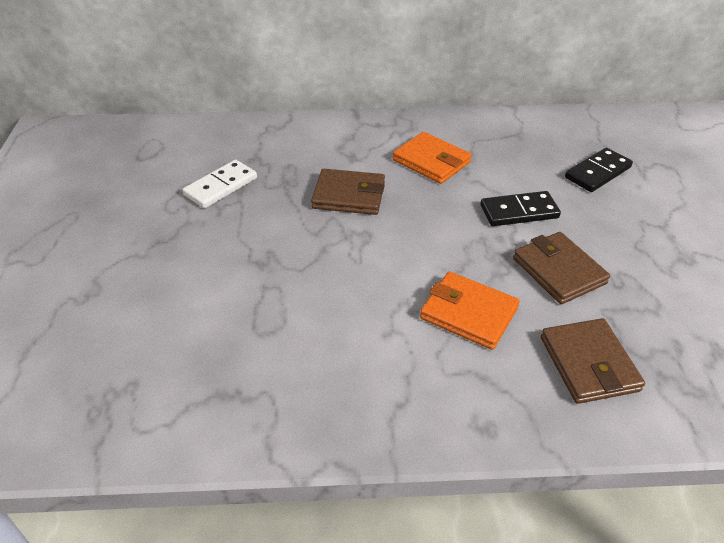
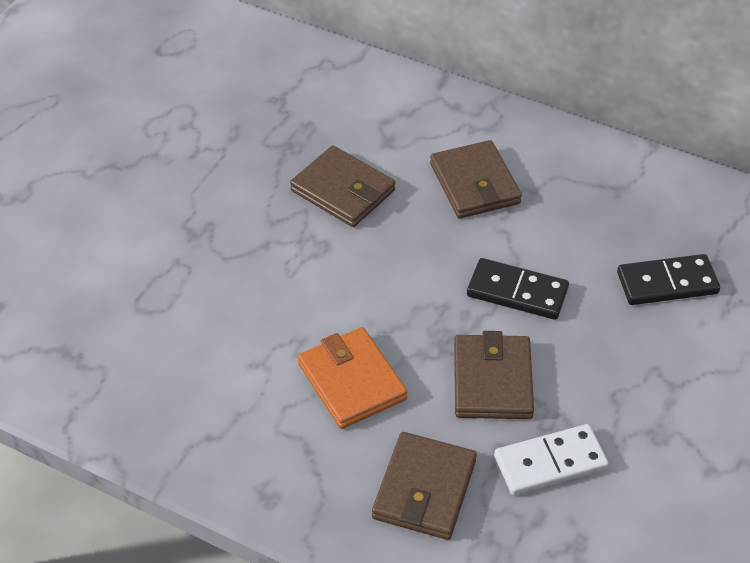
camera: 30 degrees right, 5 degrees up
white domino [183,160,257,209] -> white domino moved to [494,424,609,496]
orange wallet [393,132,472,184] -> brown wallet [430,140,522,219]

